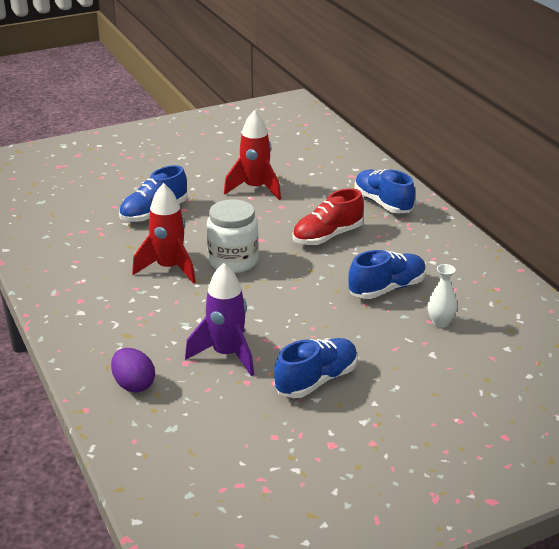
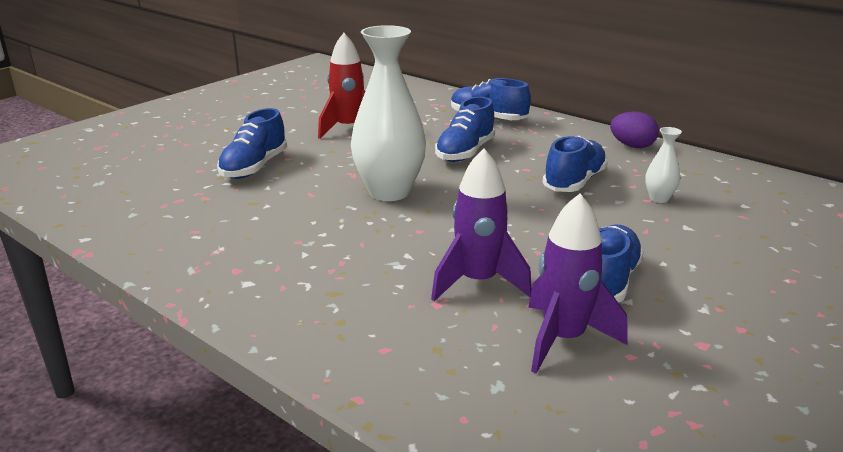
camera: 25 degrees left, 5 degrees down
purple egg [111,348,155,393] -> purple egg moved to [610,111,659,148]
red rocket [132,183,196,284] -> none
white jar [207,199,258,273] -> white vase [351,25,426,201]
red shoe [292,188,364,245] -> blue shoe [435,97,495,162]
none -> purple rocket [528,194,627,374]

